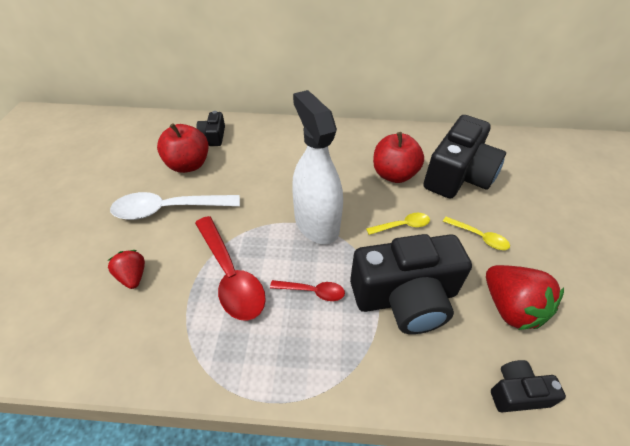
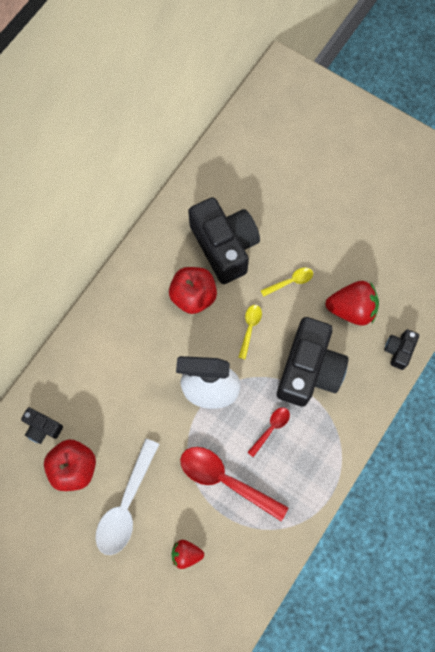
camera: 60 degrees left, 25 degrees up
red spoon [195,216,266,321] -> red spoon turned 150 degrees counterclockwise [180,447,289,521]

